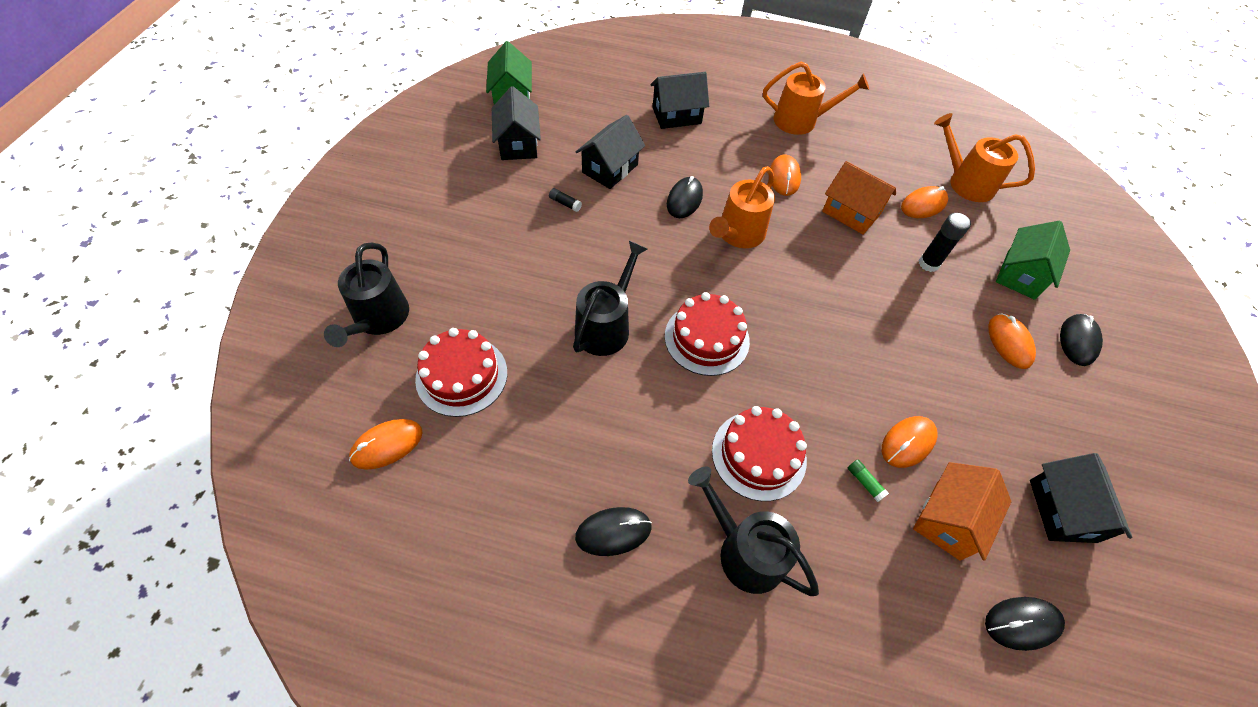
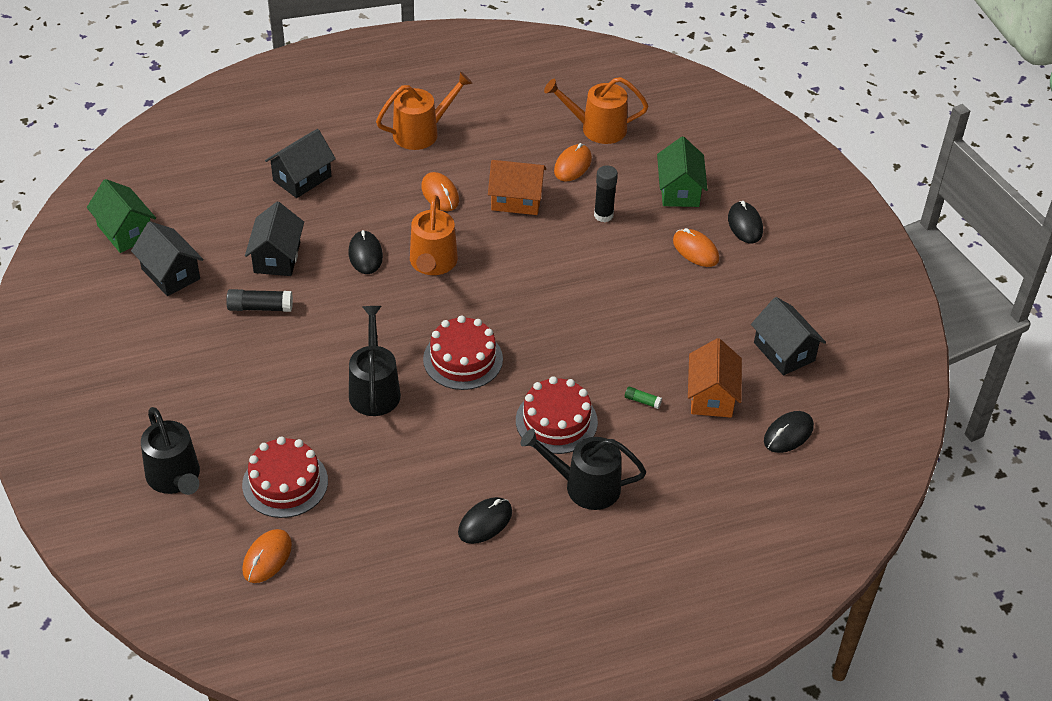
camera: 30 degrees left, 10 degrees down
black glue stick [549,188,582,212] -> black glue stick [226,289,293,312], size x1.83
orange mouse [882,416,938,468] -> none

